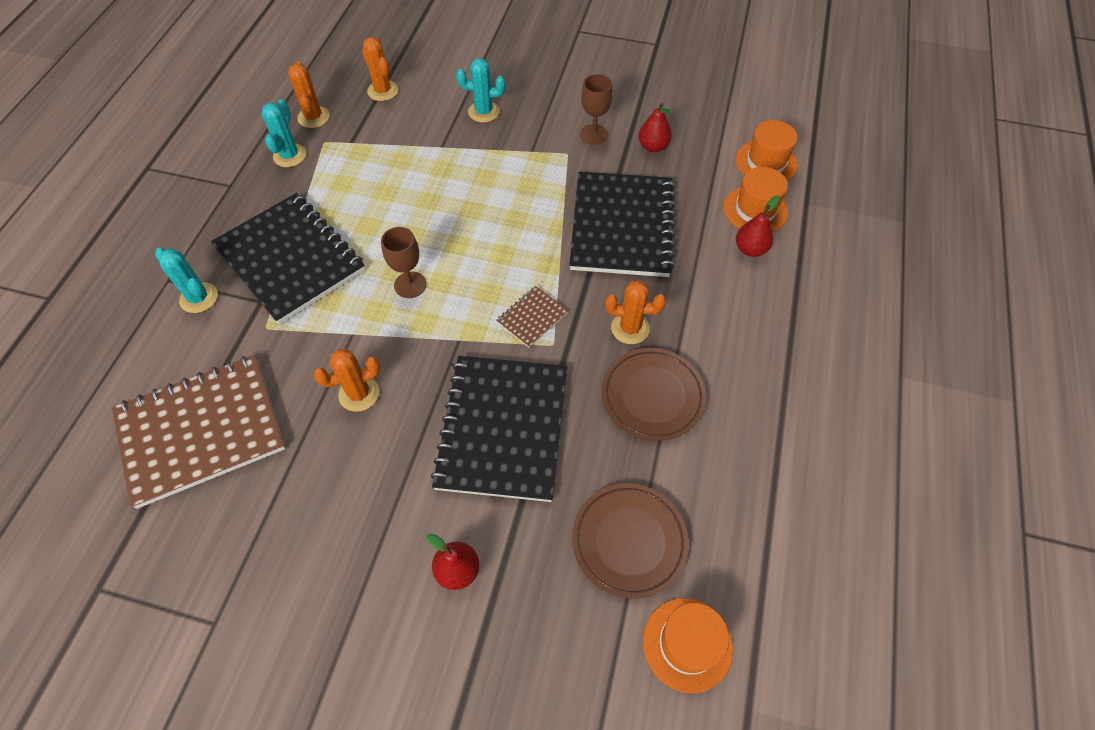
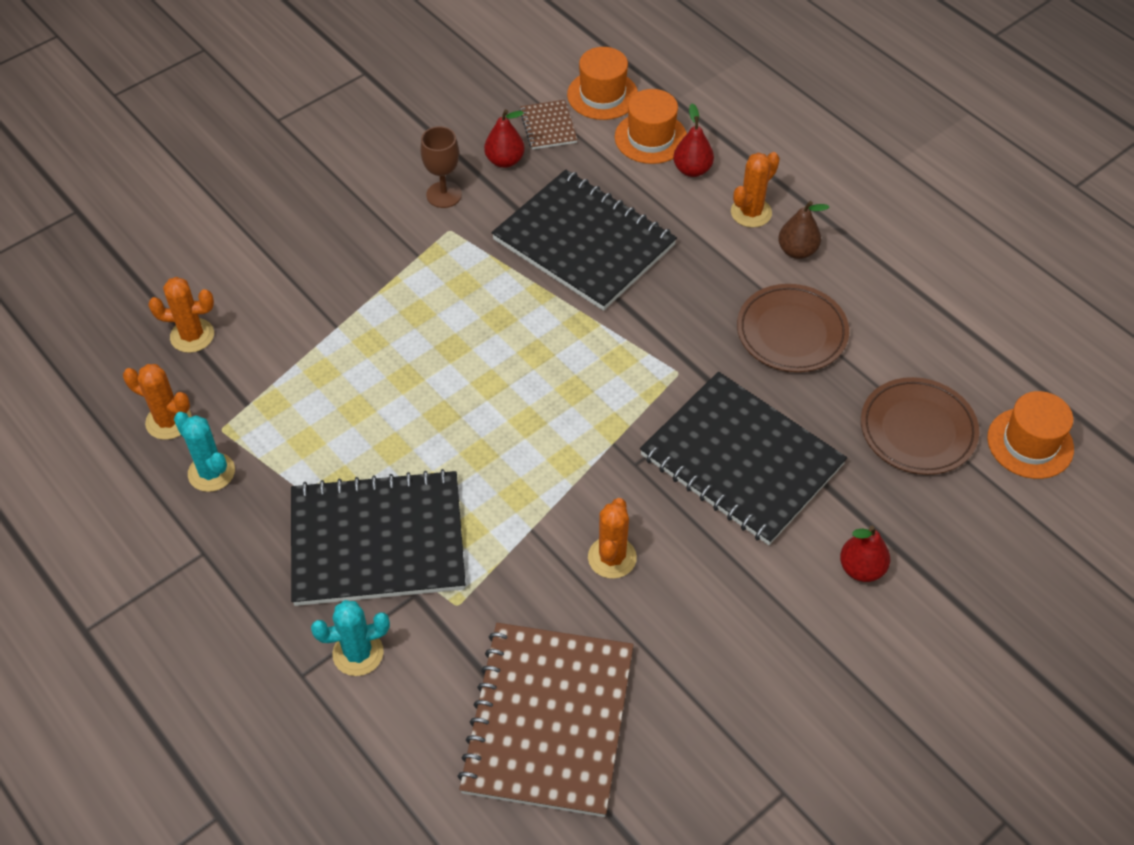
camera: 55 degrees left, 5 degrees down
brown goblet [381,227,426,298] -> none
turquoise cactus [456,58,505,123] -> none
brown notebook [496,286,568,348] -> brown notebook moved to [520,100,578,149]
orange cactus [605,280,666,344] -> orange cactus moved to [731,152,780,228]
none -> brown pear [778,201,830,259]

